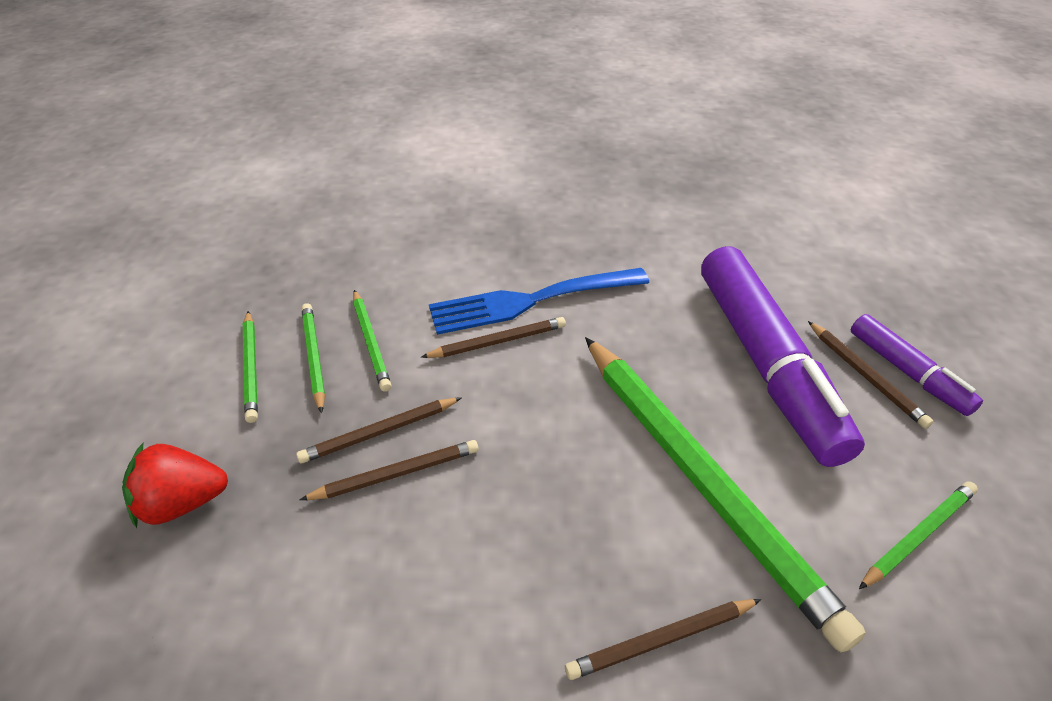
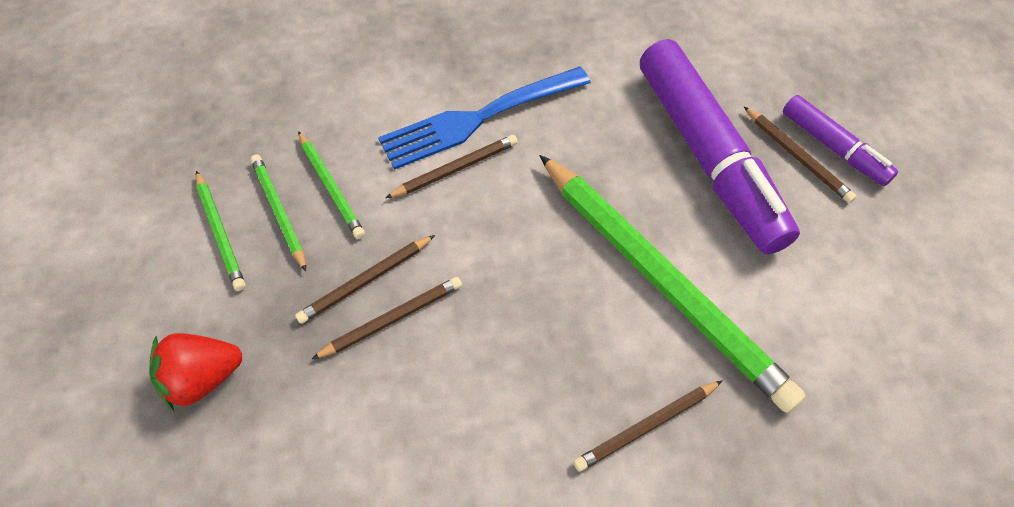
camera: 10 degrees left, 15 degrees up
green pencil [859,482,978,589] -> none

